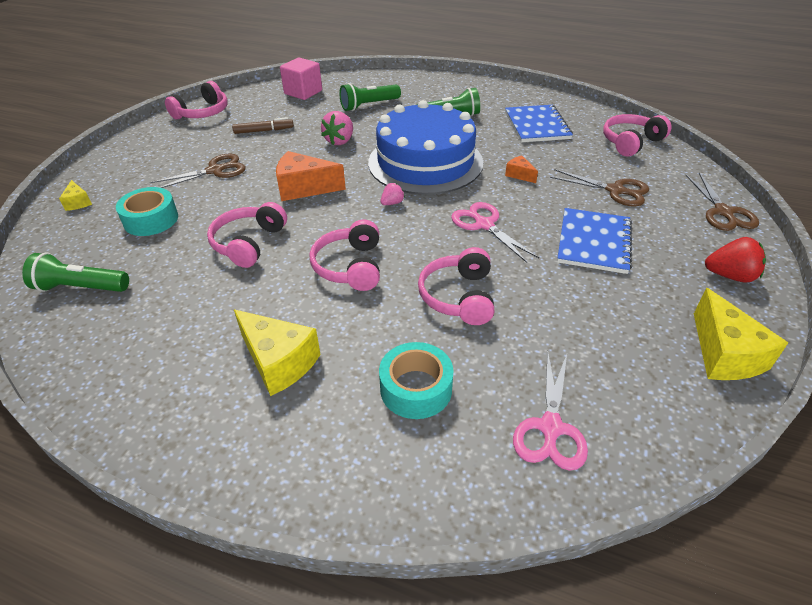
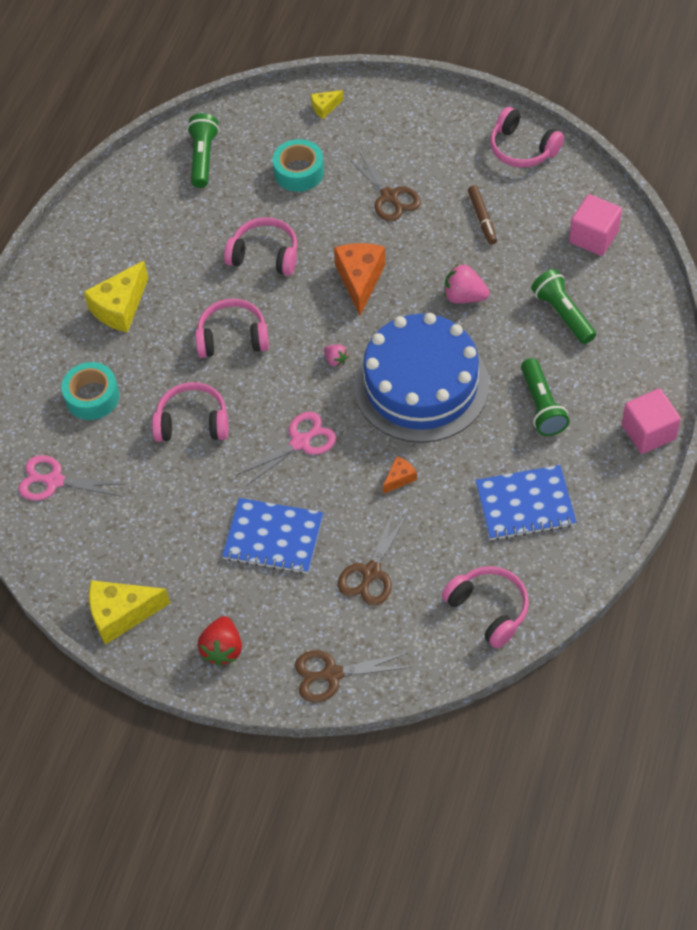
camera: 90 degrees right, 15 degrees up
none -> pink cube [622,389,681,454]

